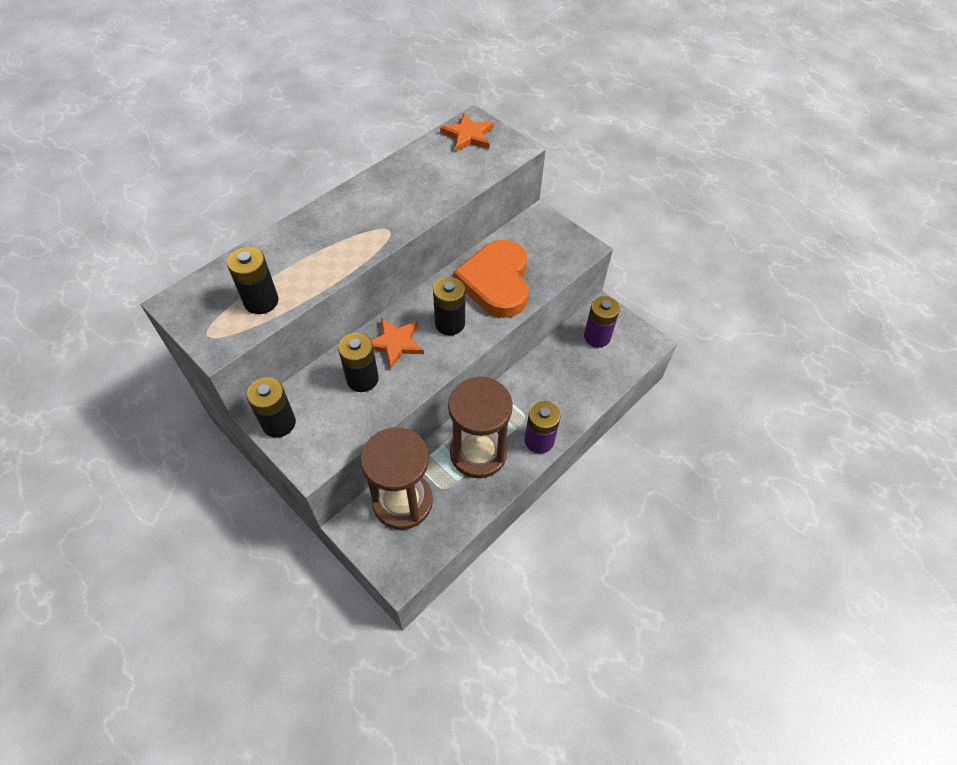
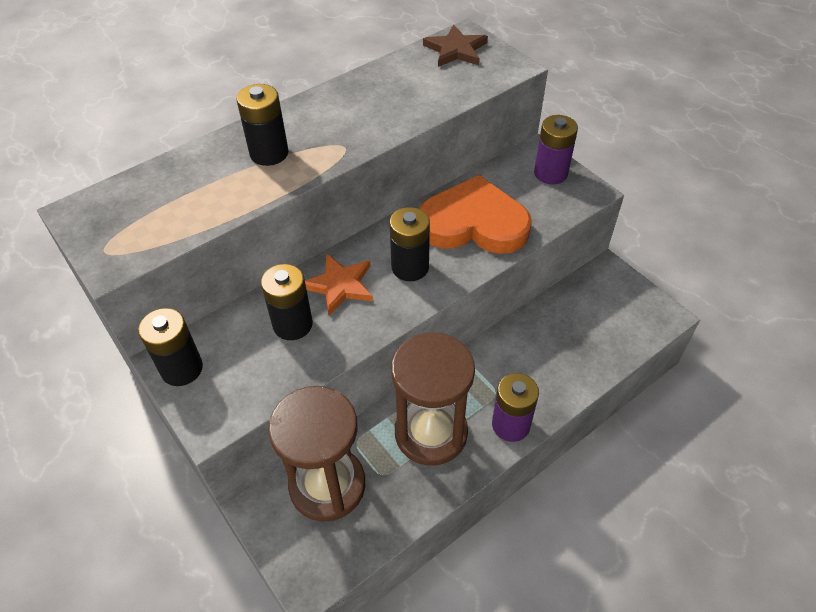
camera: 10 degrees right, 5 degrees down
black battery [227,247,278,314] -> black battery moved to [236,84,289,166]
orange star [440,113,494,152] -> brown star [423,25,488,67]
orange heart [453,240,529,318] -> orange heart turned 90 degrees clockwise [419,175,532,254]
purple battery [584,296,620,348] -> purple battery moved to [534,115,578,185]

